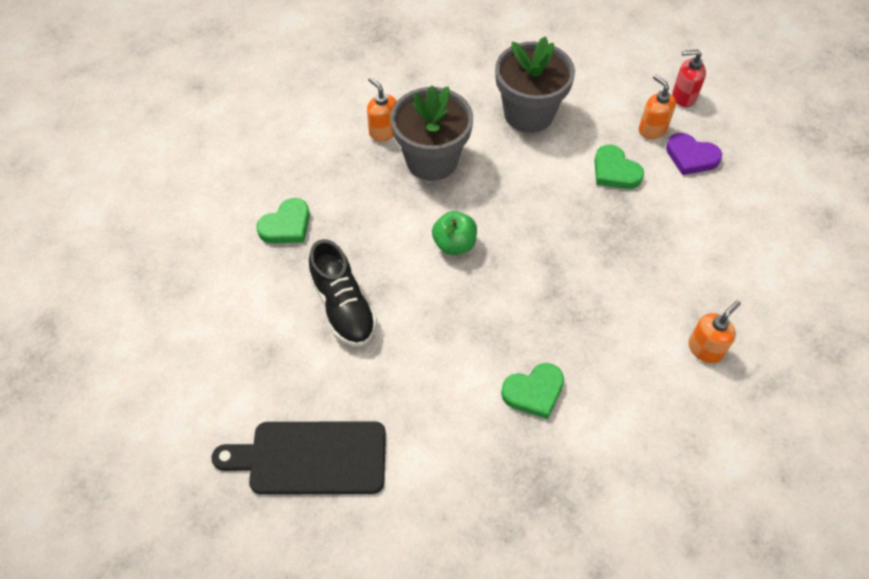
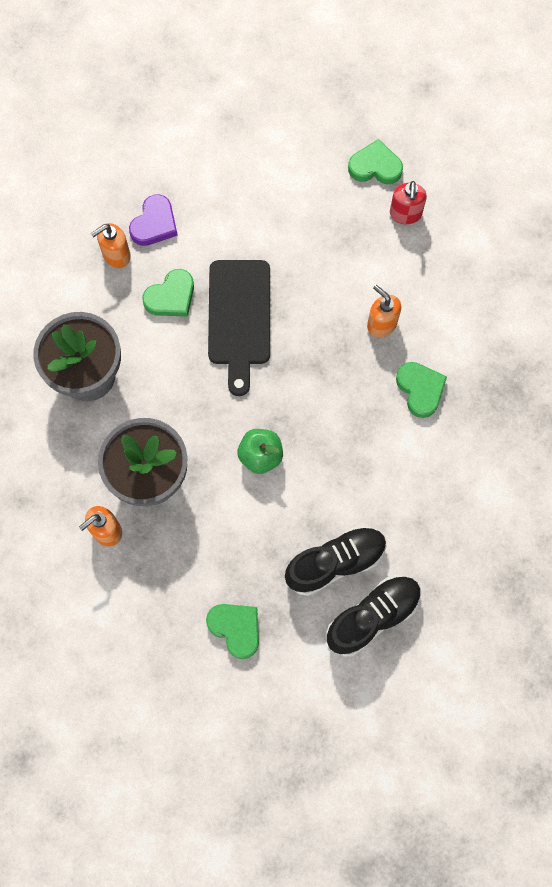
camera: 90 degrees left, 15 degrees up
black cutting board [212,421,386,494] -> black cutting board moved to [208,260,270,396]
red soap dispenser [672,50,706,107] -> red soap dispenser moved to [390,181,427,224]
orange soap dispenser [689,300,741,363] -> orange soap dispenser moved to [367,285,401,338]
none -> black shoe [326,575,421,656]
none -> green heart [348,139,403,184]

